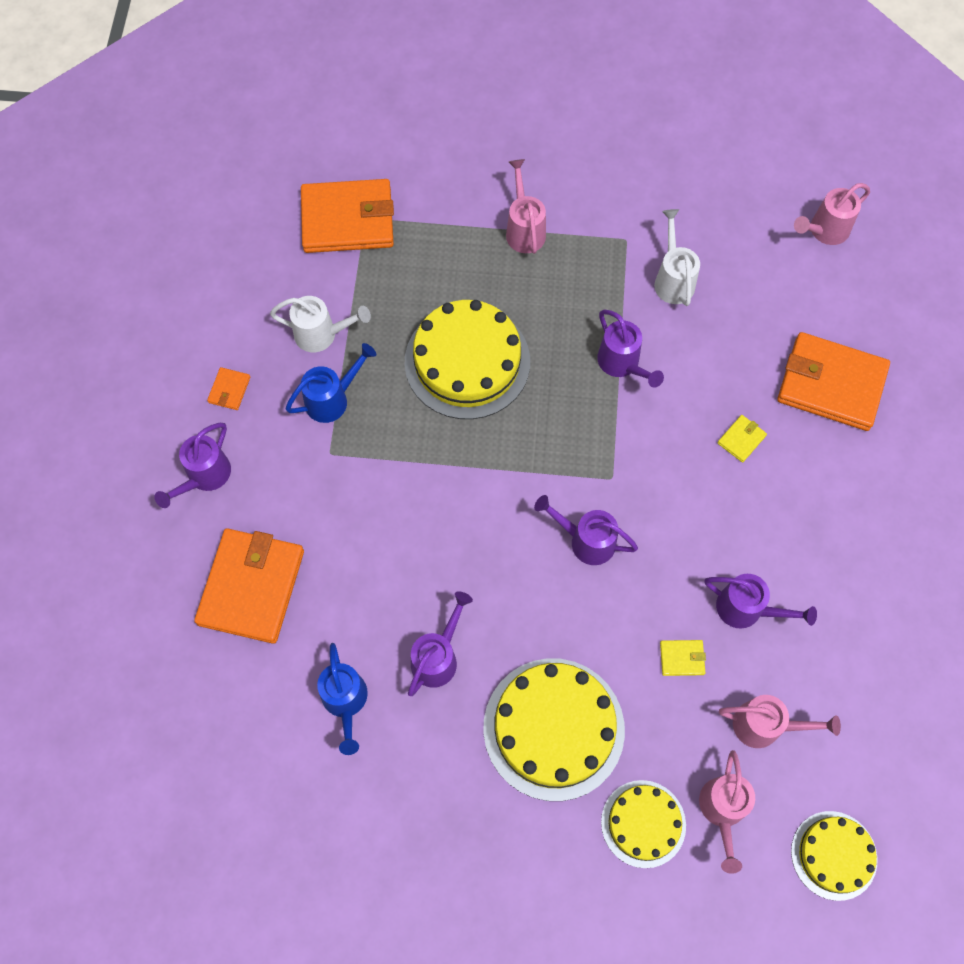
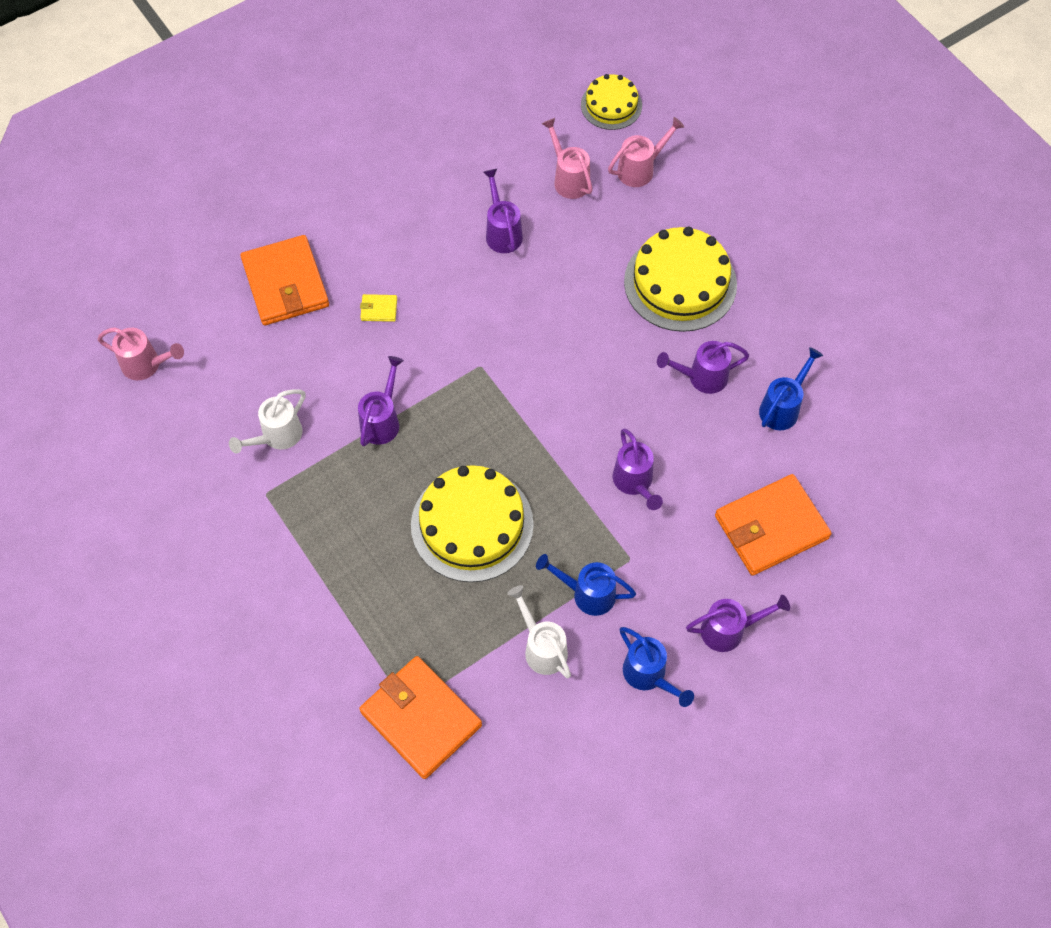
camera: 130 degrees left, 5 degrees down
orange wallet [207,367,250,410] -> blue watering can [620,627,694,707]
pink watering can [506,159,546,254] -> none
purple watering can [534,495,638,565] -> purple watering can moved to [613,428,663,510]
yellow cake [601,780,686,868] -> none
yellow wallet [660,640,706,676] -> none

